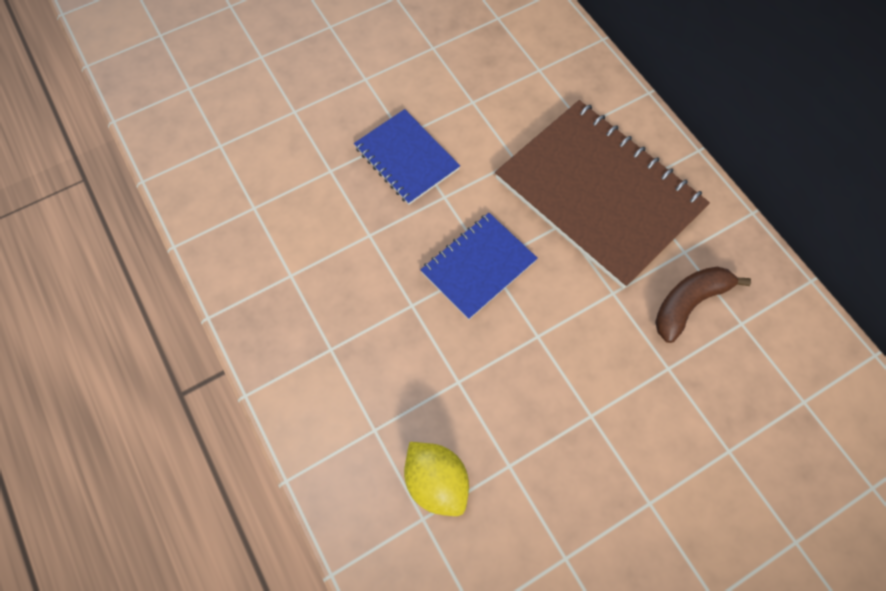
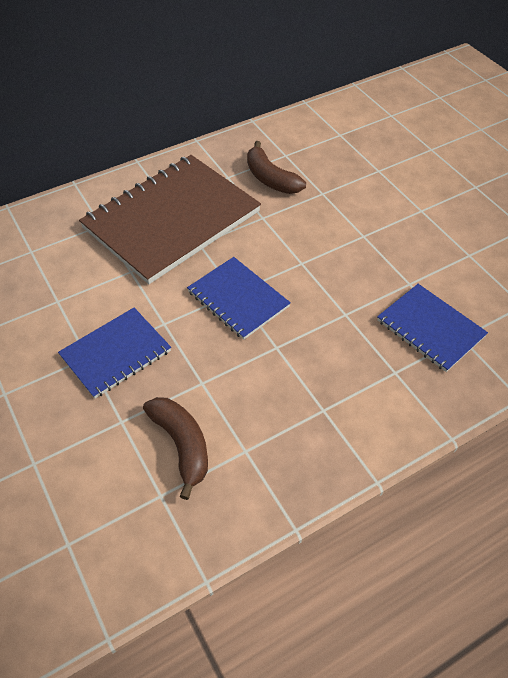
camera: 90 degrees left, 15 degrees down
yellow lemon [404,442,469,516] -> blue notebook [377,284,488,372]
none -> brown banana [143,397,208,500]

